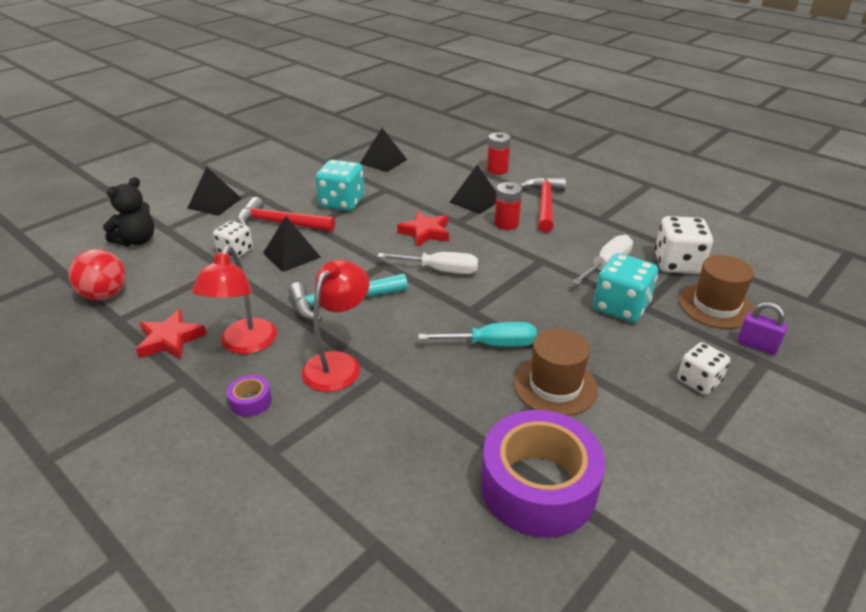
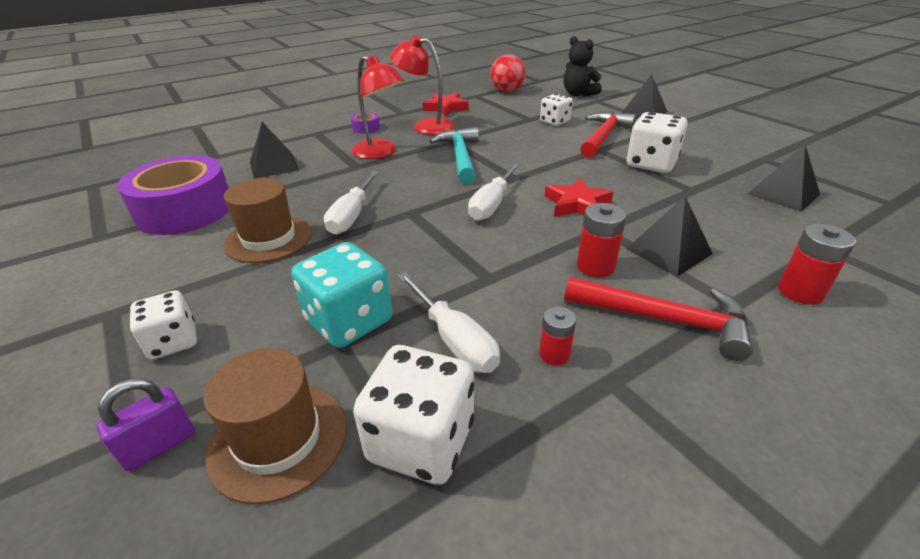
camera: 105 degrees right, 0 degrees up
black pyramid [263,216,321,272] -> black pyramid moved to [250,122,299,179]
turquoise dice [316,160,364,211] -> white dice [626,112,688,173]
turquoise screwdriver [419,322,537,347] -> white screwdriver [324,171,379,235]
none -> red battery [539,307,576,366]

